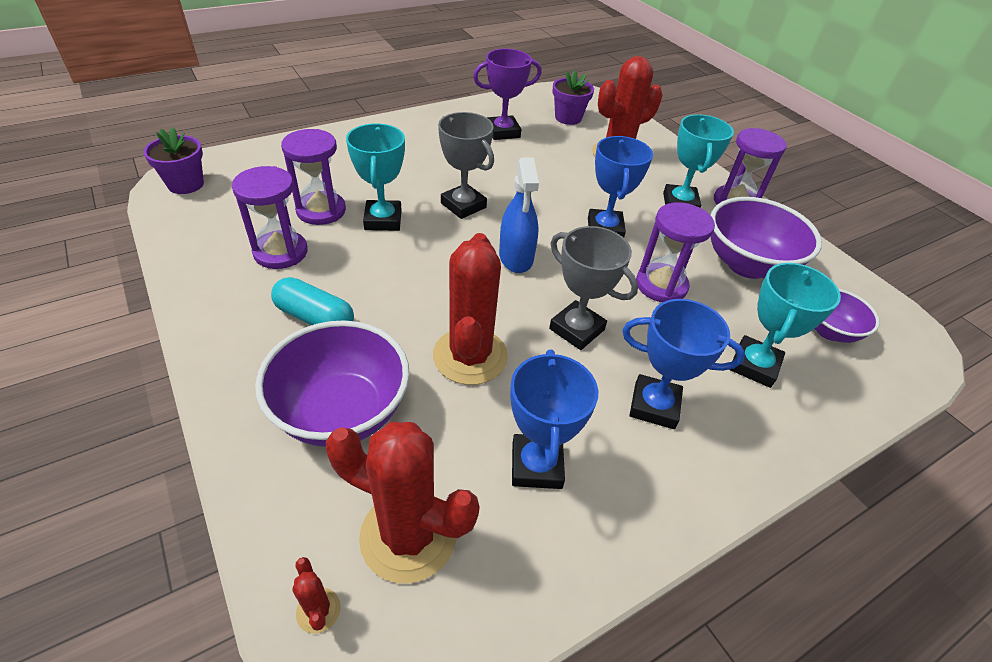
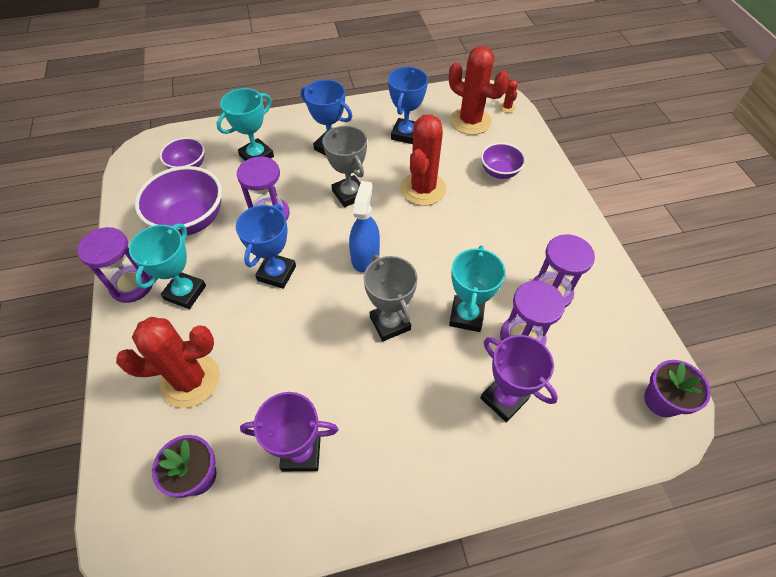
camera: 160 degrees left, 10 degrees up
purple bowl [255,320,409,447] -> purple bowl [481,143,526,179], size x0.58
turquoise capsule [271,277,354,325] -> none
none -> purple trophy [480,335,558,422]

